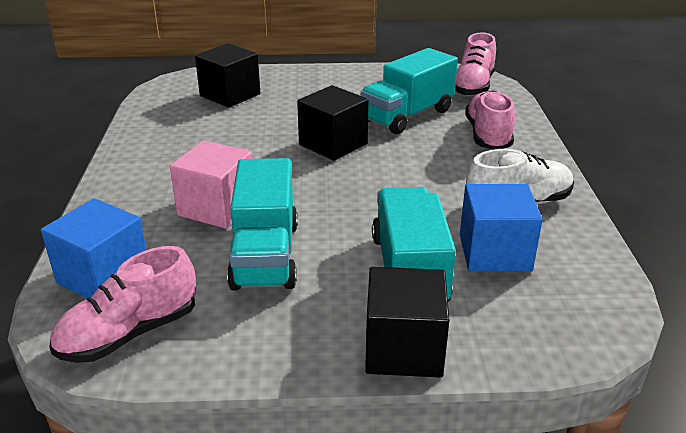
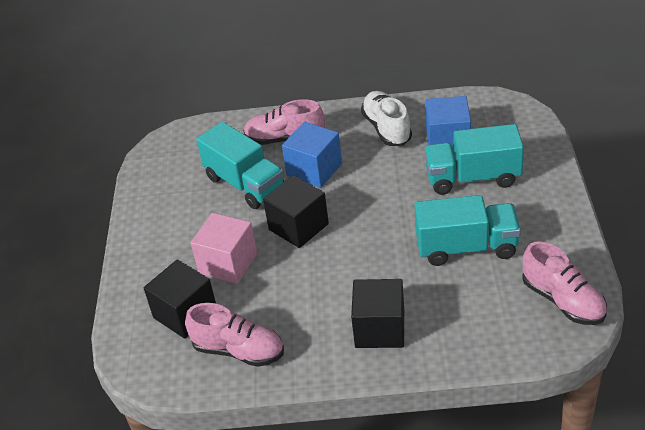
camera: 85 degrees left, 10 degrees up
blue cube [41,198,147,298] -> blue cube moved to [282,122,342,188]
pink cube [170,140,252,229] -> pink cube moved to [191,213,257,284]
black cube [365,267,449,378] -> black cube moved to [351,279,404,348]
pink shoe [455,33,496,96] -> pink shoe moved to [185,303,284,367]

